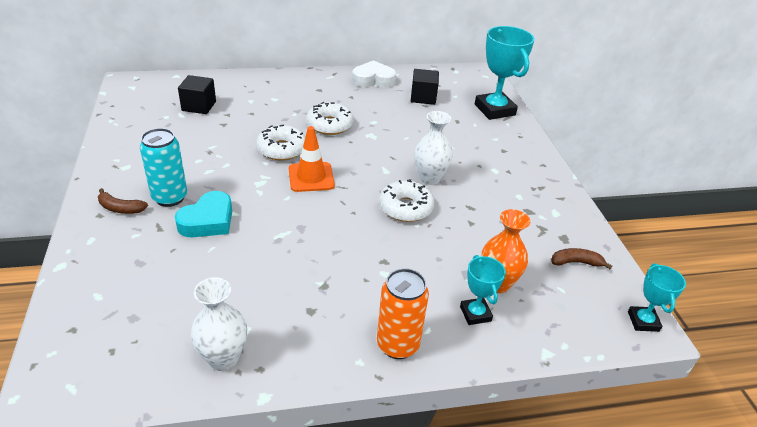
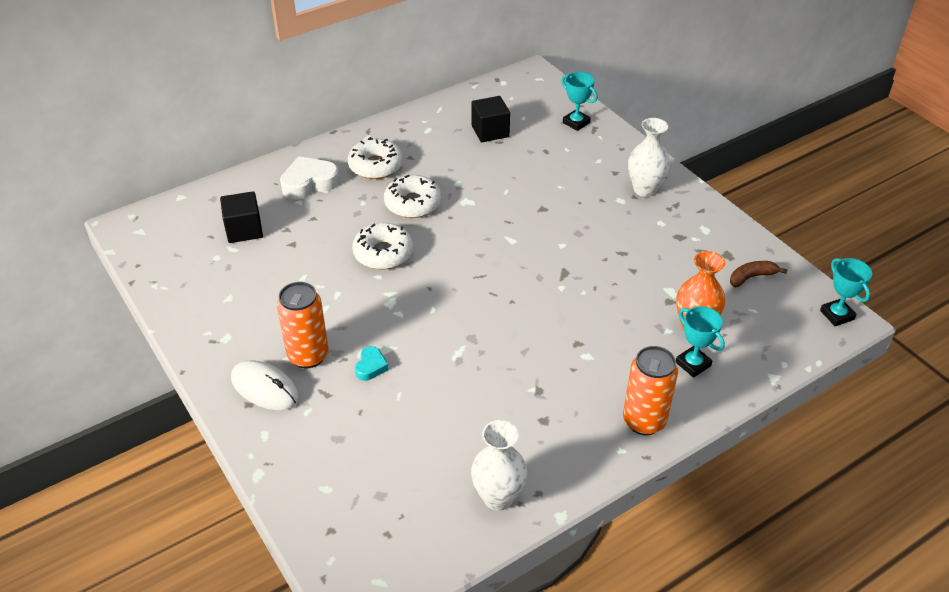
camera: 20 degrees left, 5 degrees up
brown banana [98,188,148,214] -> white mouse [231,360,299,410]
turquoise can [140,128,187,207] -> orange can [277,282,329,369]
turquoise heart [175,191,232,237] -> turquoise heart [355,346,389,381], size x0.54
orange traffic cone [289,126,335,192] -> none
white heart [352,60,396,88] -> white heart moved to [280,156,340,200]
white donut [379,179,435,222] -> white donut moved to [348,137,403,179]
white vase [415,111,453,185] -> white vase moved to [628,118,670,197]
turquoise trophy [475,26,534,120] -> turquoise trophy [561,72,598,131], size x0.54

